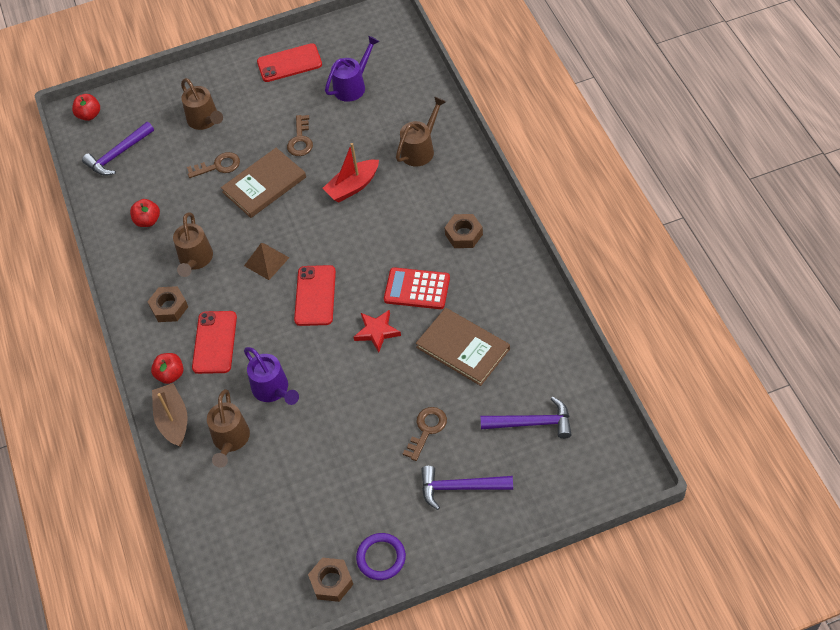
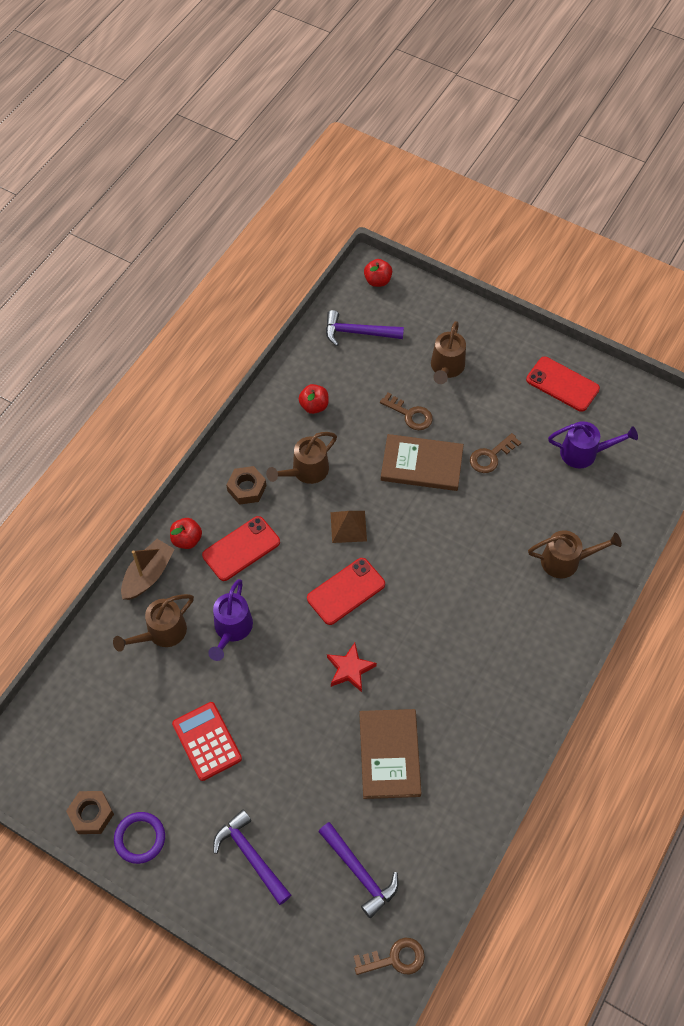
camera: 45 degrees right, 5 degrees up
red boat [322,143,379,203] -> none
red calculator [384,267,450,309] -> red calculator moved to [172,702,242,781]
brown key [403,407,447,461] -> brown key moved to [353,938,425,975]
brown nut [444,214,483,248] -> none

